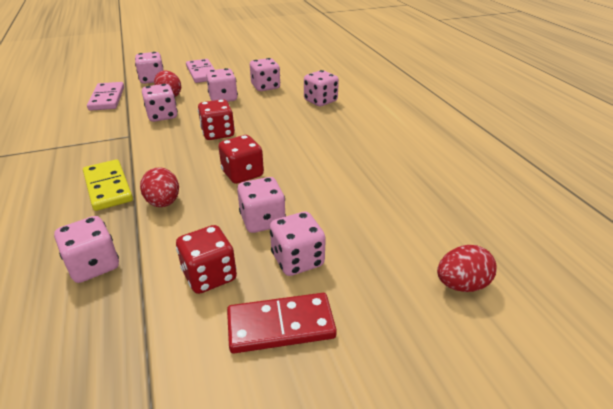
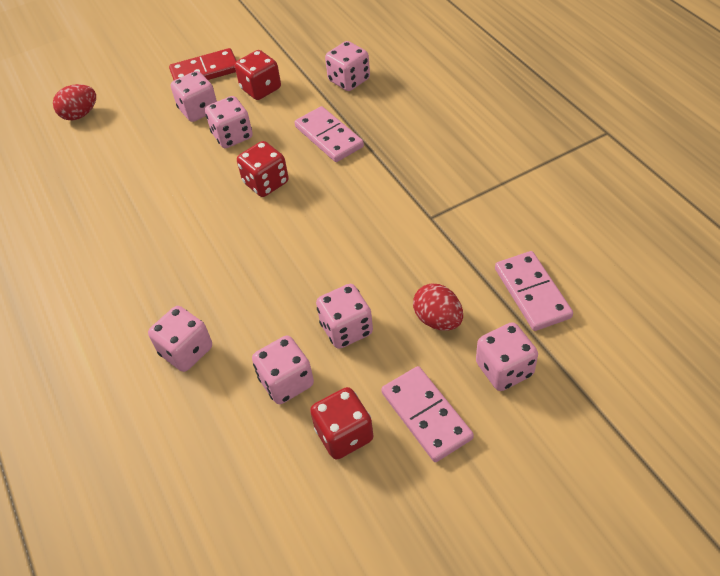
camera: 175 degrees right, 15 degrees up
yellow domino [83,159,133,211] -> none
red egg [140,167,179,207] -> pink domino [294,106,364,162]
pink dice [142,84,178,122] -> none
red dice [198,99,235,140] -> red dice moved to [310,387,373,460]

